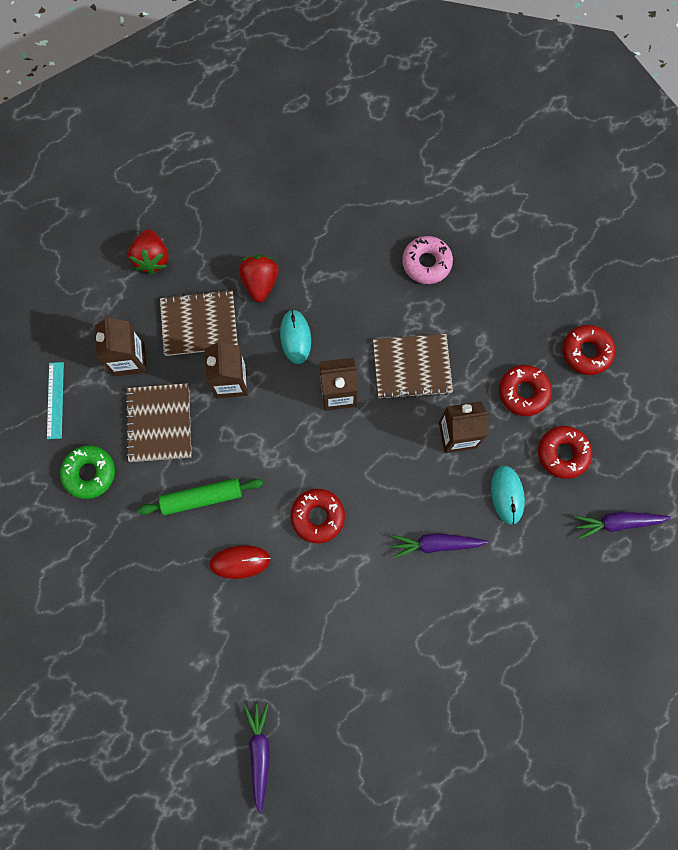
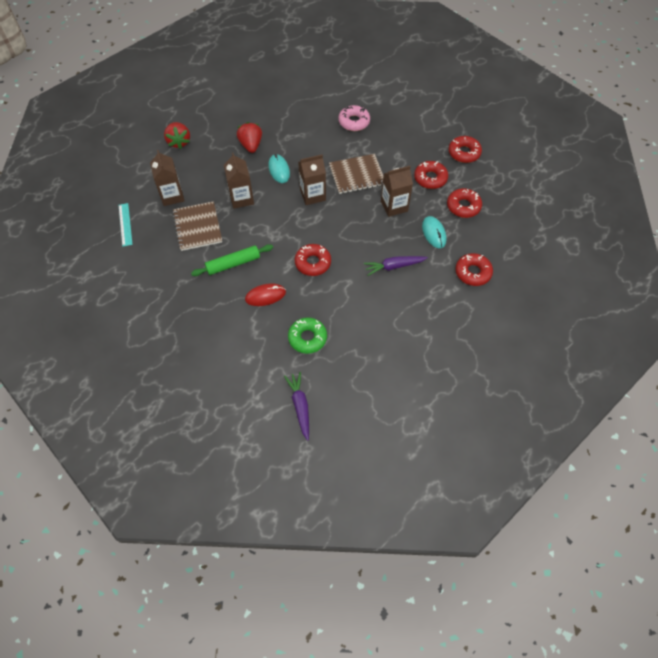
camera: 10 degrees left, 15 degrees down
green donut [60,445,115,499] -> green donut moved to [288,317,327,354]
brown notebook [160,289,238,356] -> none
purple carrot [574,512,671,539] -> none
none -> red donut [455,253,493,286]

